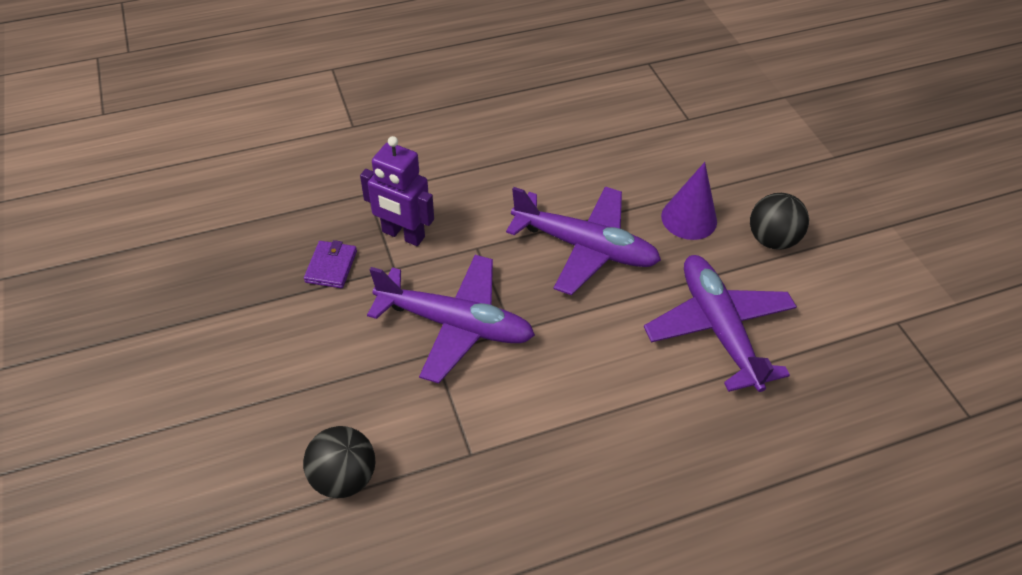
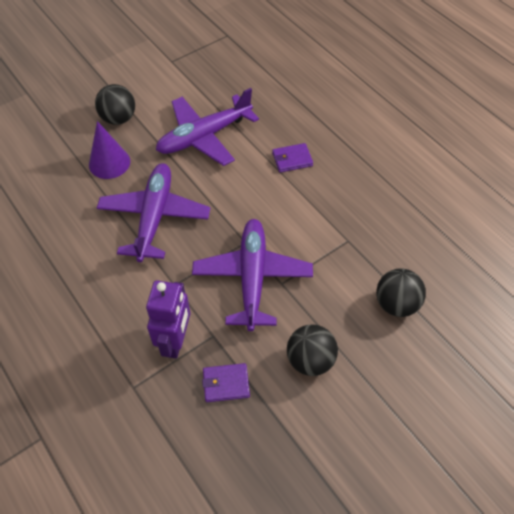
camera: 105 degrees left, 5 degrees up
none -> purple wallet [272,143,313,173]
none -> black ball [287,324,338,376]

